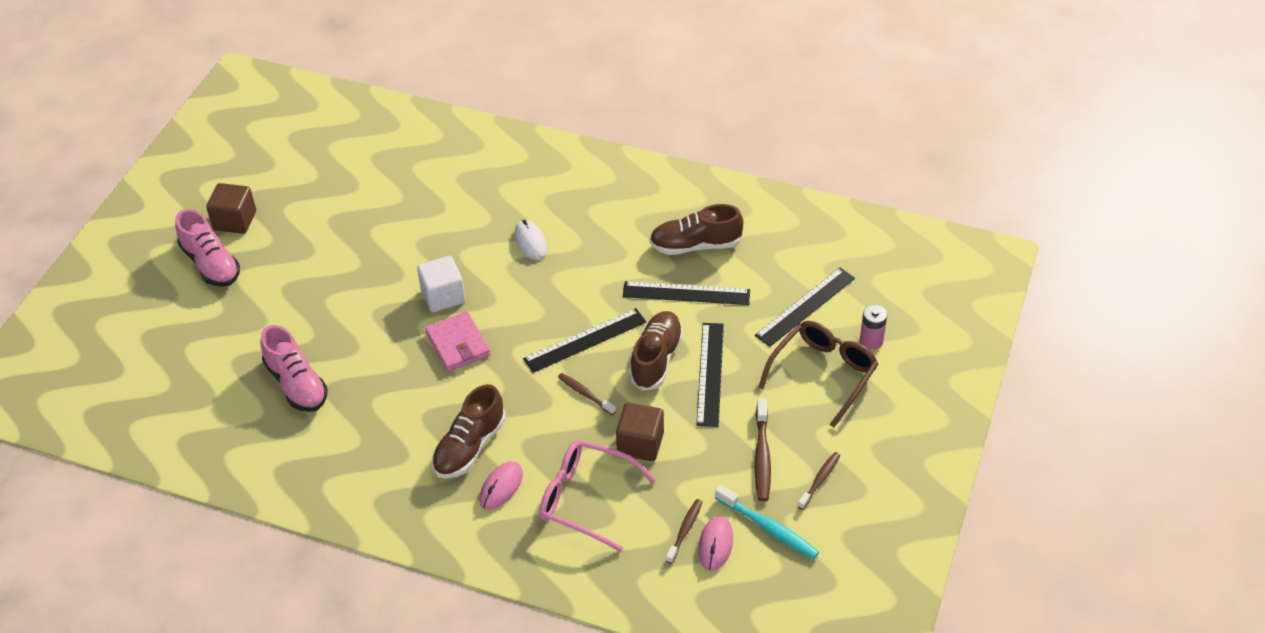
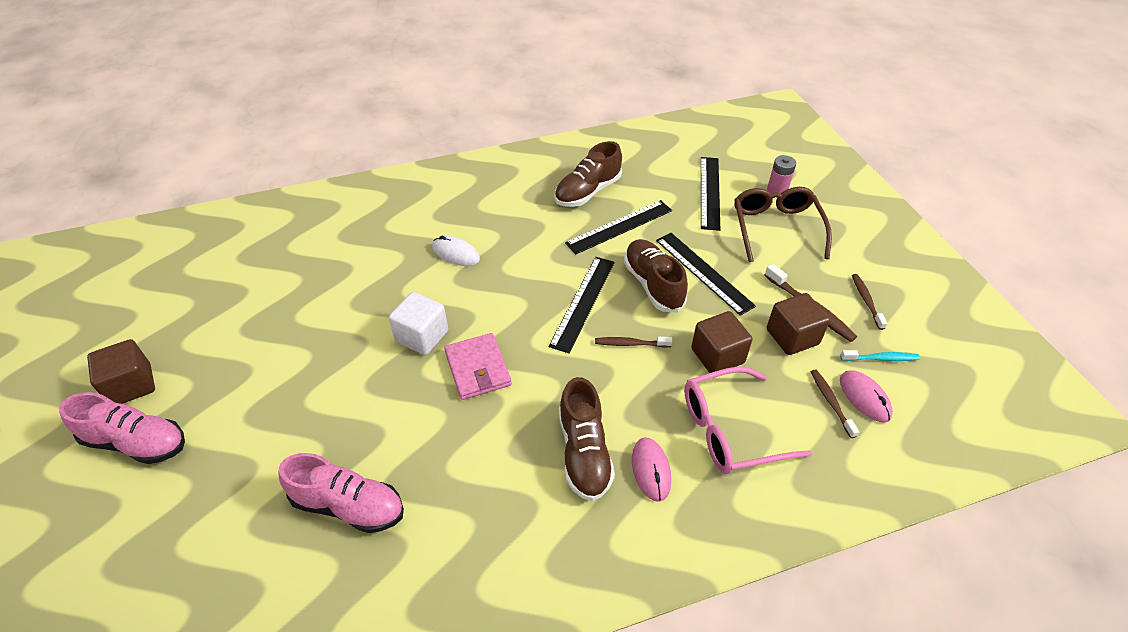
camera: 40 degrees left, 0 degrees up
pink wallet [425,311,491,372] -> pink wallet turned 45 degrees clockwise [444,333,512,400]
turquoise toothbrush [715,485,819,559] -> turquoise toothbrush [840,350,920,361], size x0.66
none -> brown cube [767,293,830,355]

